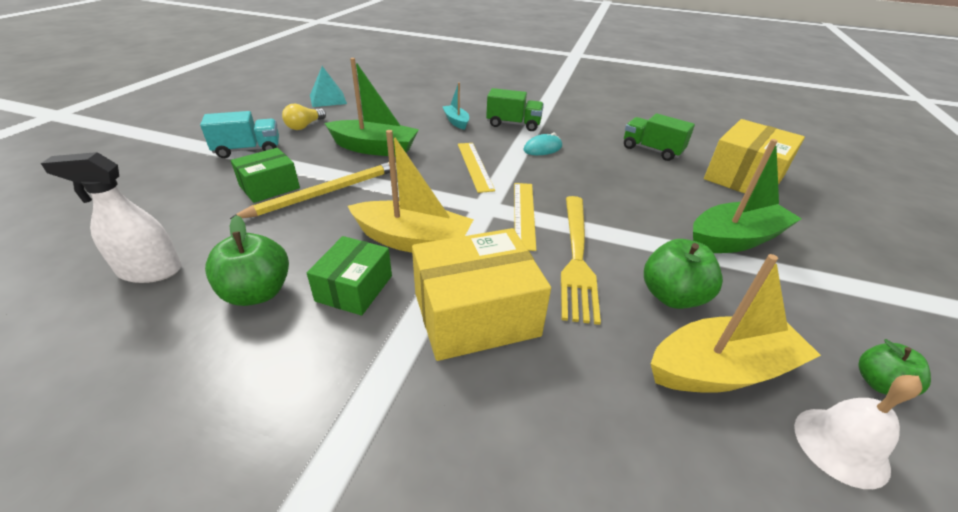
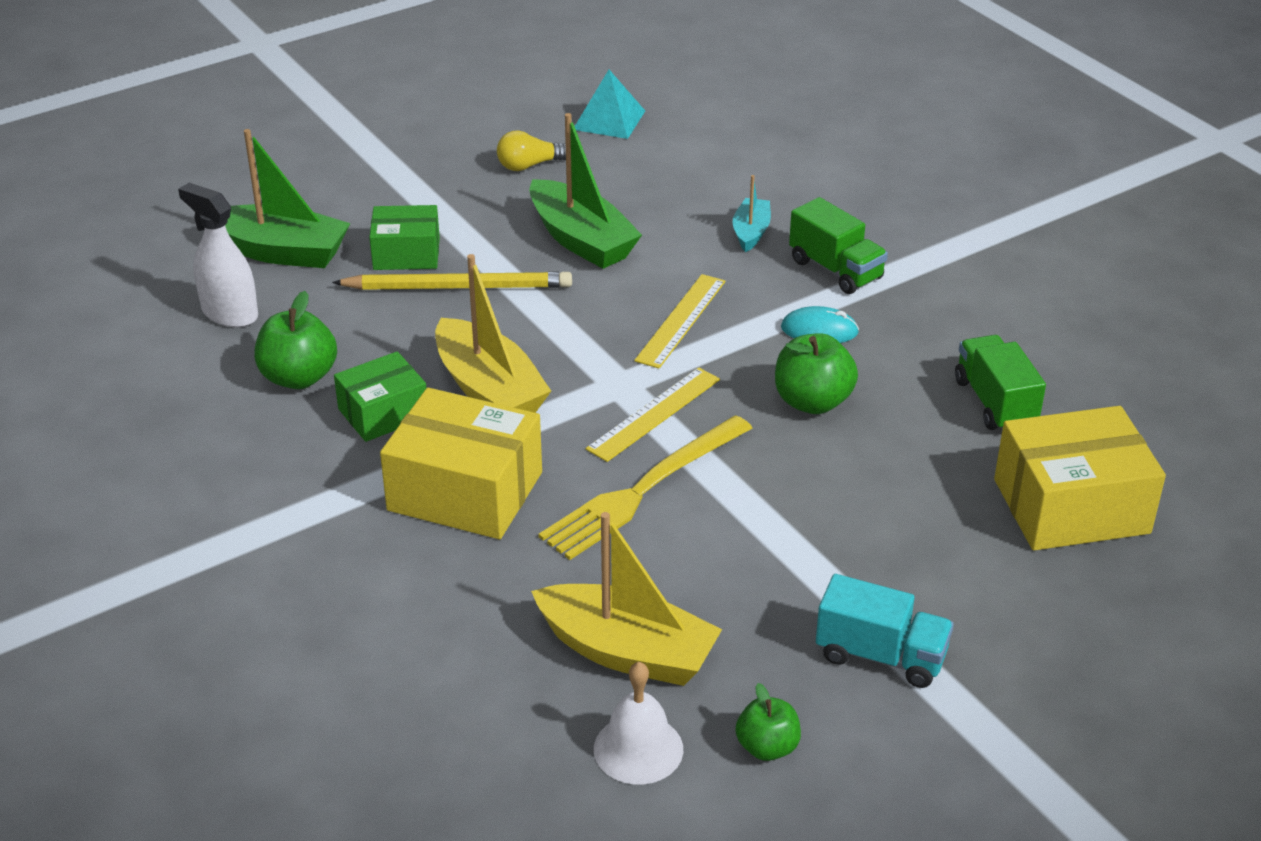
camera: 40 degrees right, 0 degrees up
turquoise truck [200,111,279,158] -> turquoise truck moved to [816,574,954,688]
green apple [644,239,723,309] -> green apple moved to [775,333,858,414]
green boat [693,139,802,253] -> green boat moved to [225,129,351,268]

